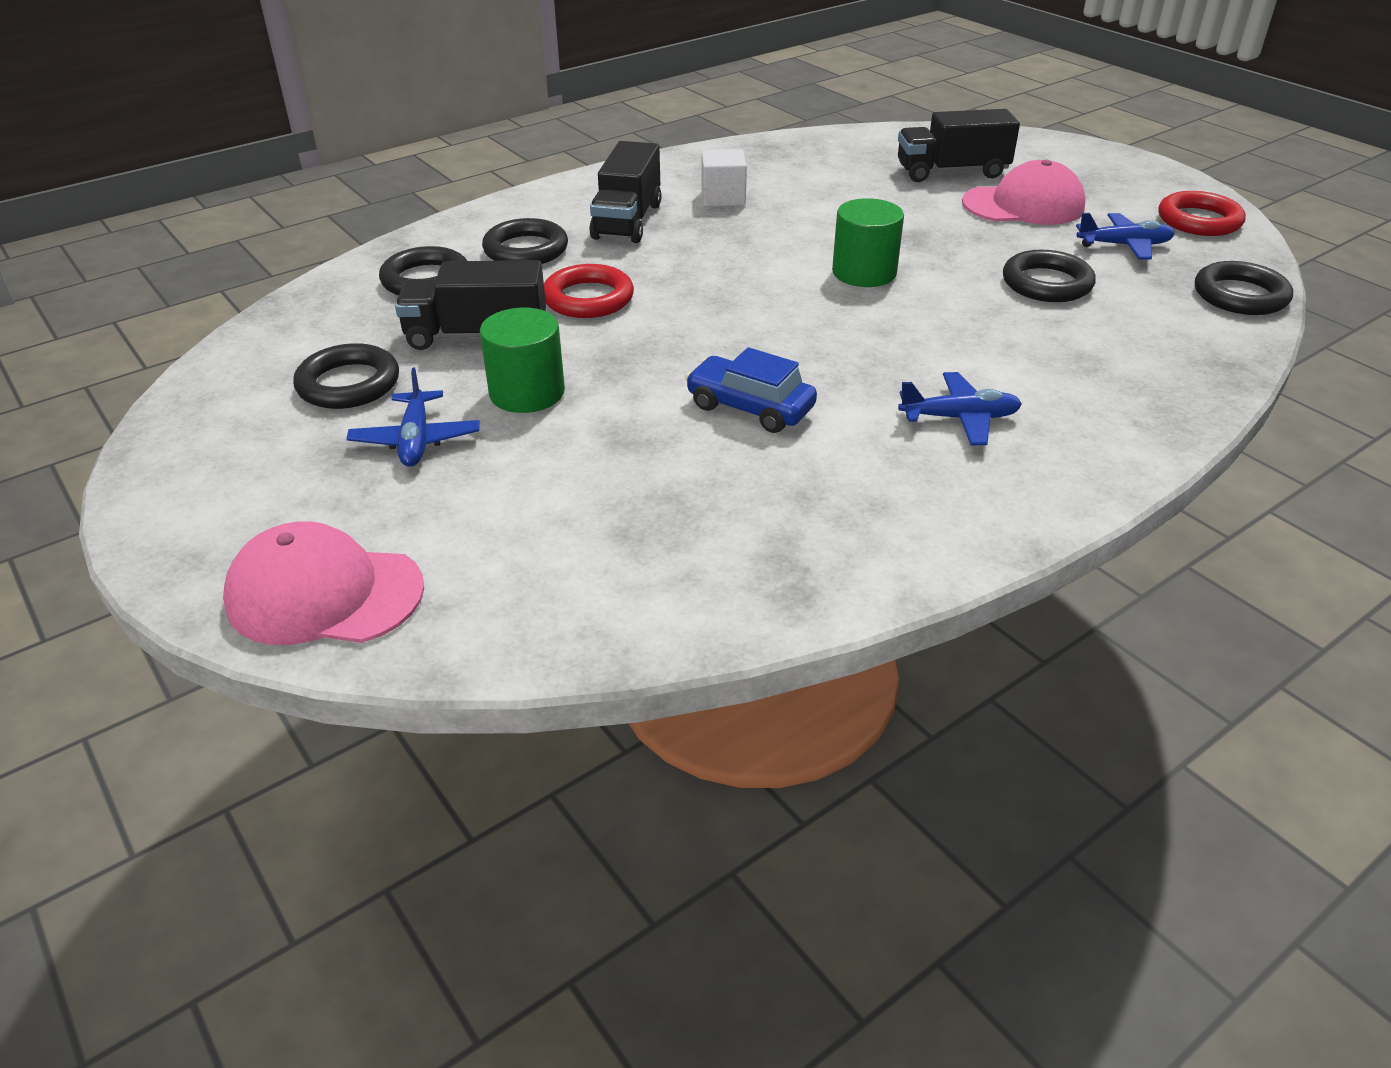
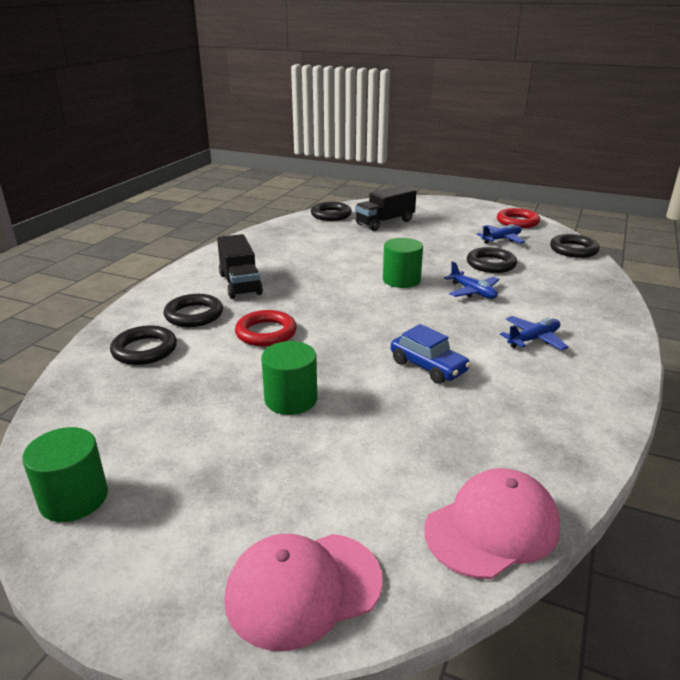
camera: 30 degrees left, 10 degrees down
black ring [293,343,399,409] -> black ring moved to [311,202,352,221]
blue plane [346,367,480,467] -> blue plane moved to [444,261,499,299]
black truck [395,260,546,350] -> none
blue car [685,347,817,433] -> blue car turned 135 degrees counterclockwise [391,324,471,384]
white cube [701,149,747,207] -> none
pink cap [962,160,1086,225] -> pink cap moved to [424,468,560,579]
none -> green cylinder [22,427,108,522]

